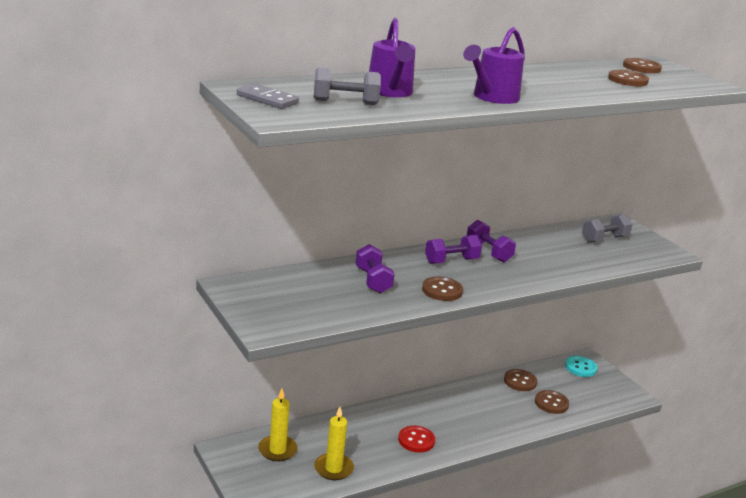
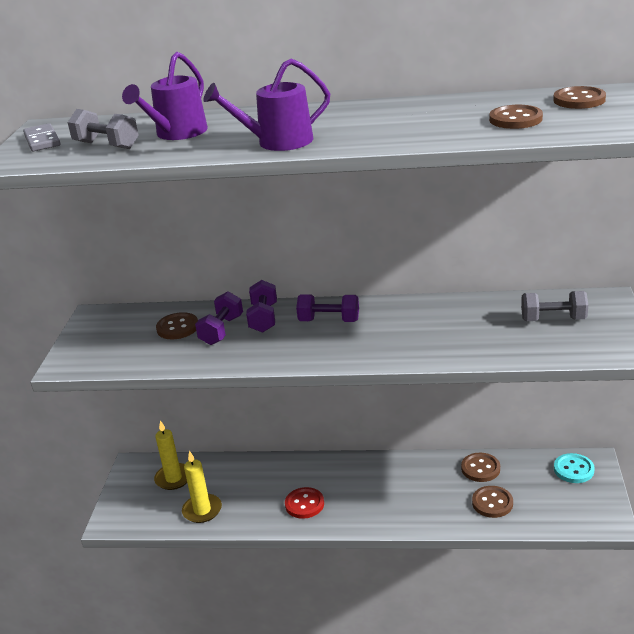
camera: 40 degrees right, 5 degrees up
brown button [422,277,463,301] -> brown button moved to [156,312,198,339]
purple dumbbell [467,220,516,262] -> purple dumbbell moved to [246,280,277,333]

